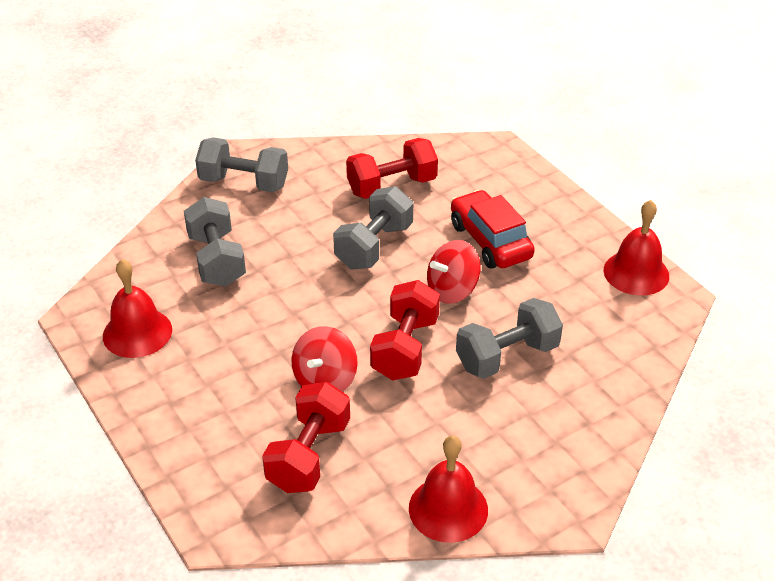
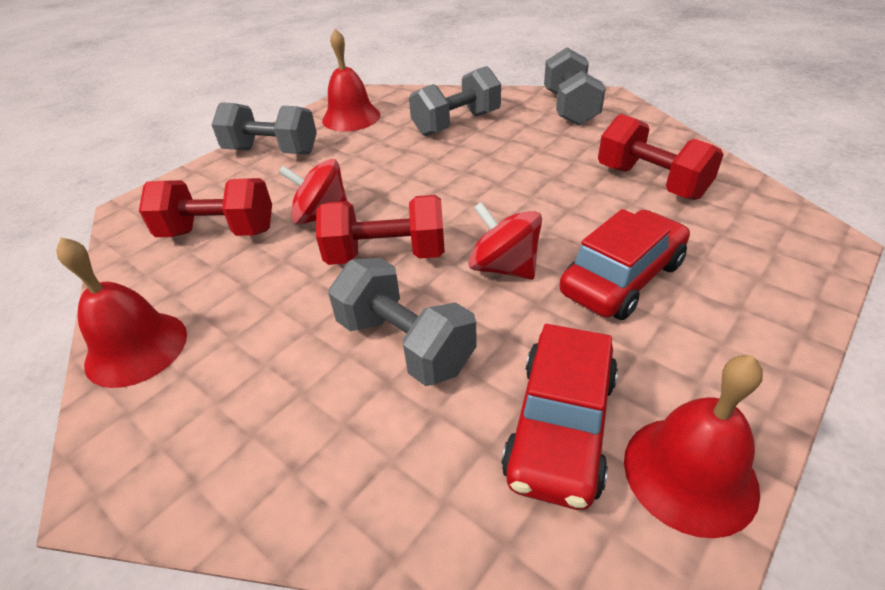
camera: 75 degrees right, 0 degrees up
grey dumbbell [333,186,413,269] -> grey dumbbell moved to [212,102,317,155]
none -> red car [501,324,618,510]

